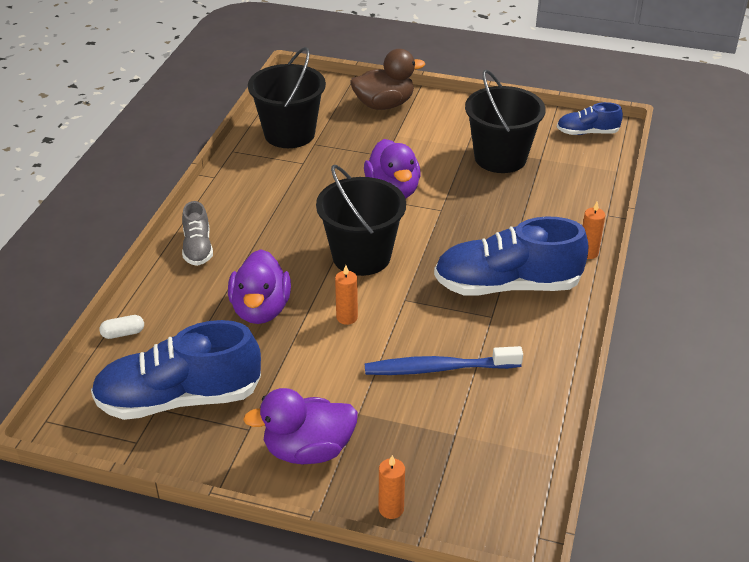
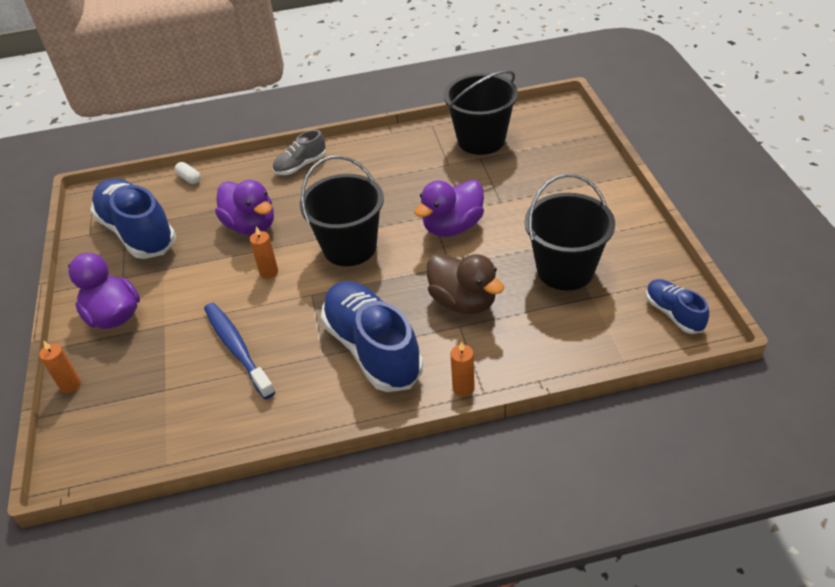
camera: 65 degrees right, 5 degrees up
purple duck [228,249,291,324] -> purple duck turned 105 degrees counterclockwise [215,180,274,235]
brown duck [350,49,425,110] -> brown duck moved to [427,253,504,314]

